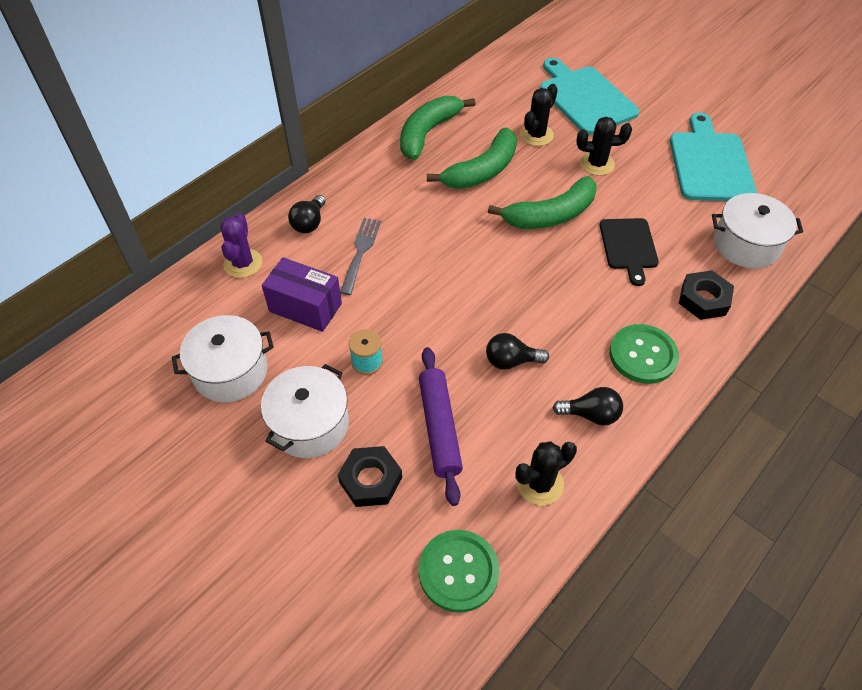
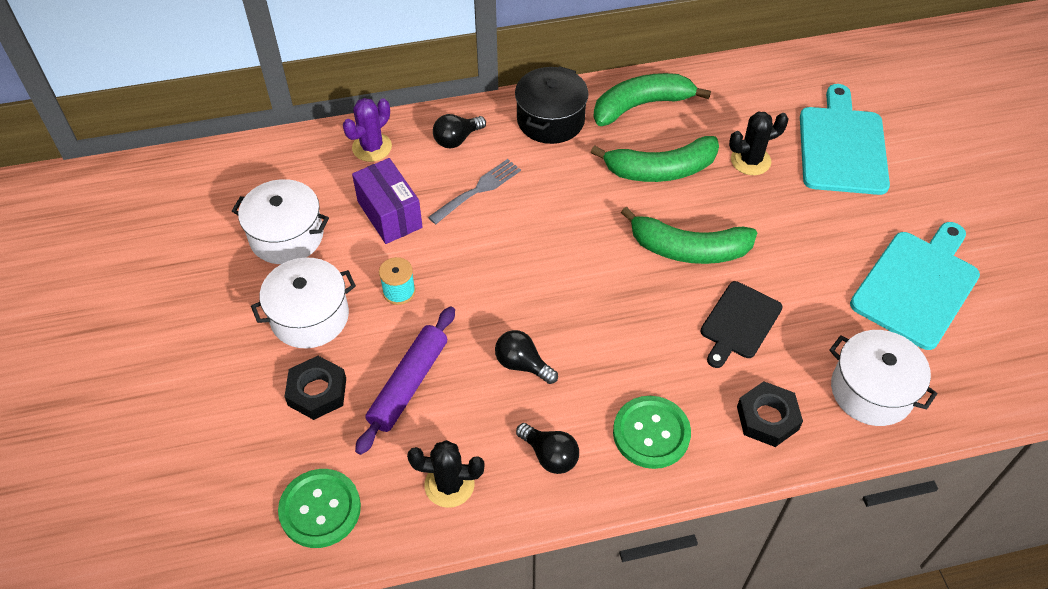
camera: 35 degrees right, 0 degrees up
black cactus [576,117,632,176] -> none
none -> black pot [515,66,589,144]

